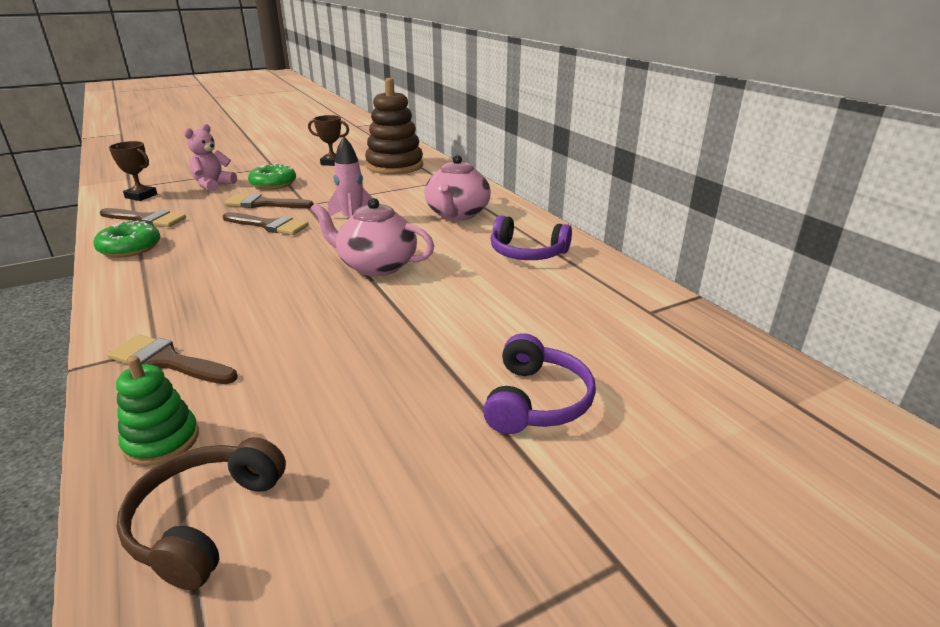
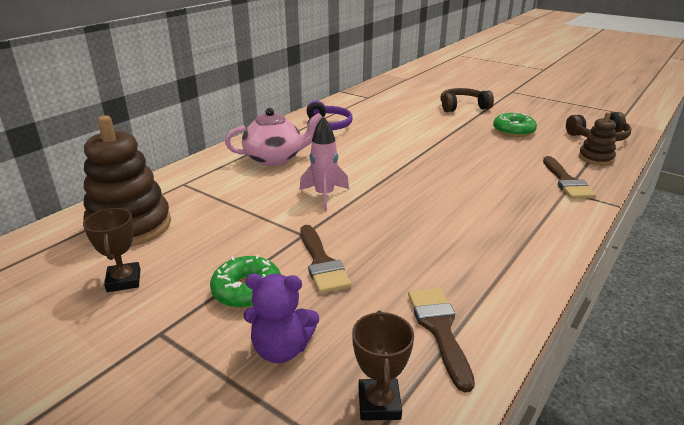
camera: 115 degrees left, 0 degrees up
green donut [94,220,161,258] -> green donut moved to [493,112,537,137]
green stacking toy [116,356,199,466] -> brown stacking toy [579,112,616,165]
pink teddy bear [184,124,237,191] -> purple teddy bear [244,273,319,363]
brown brush [223,212,309,235] -> none
pink teapot [311,198,434,276] -> none
purple headphones [483,333,596,434] -> brown headphones [441,88,494,112]

